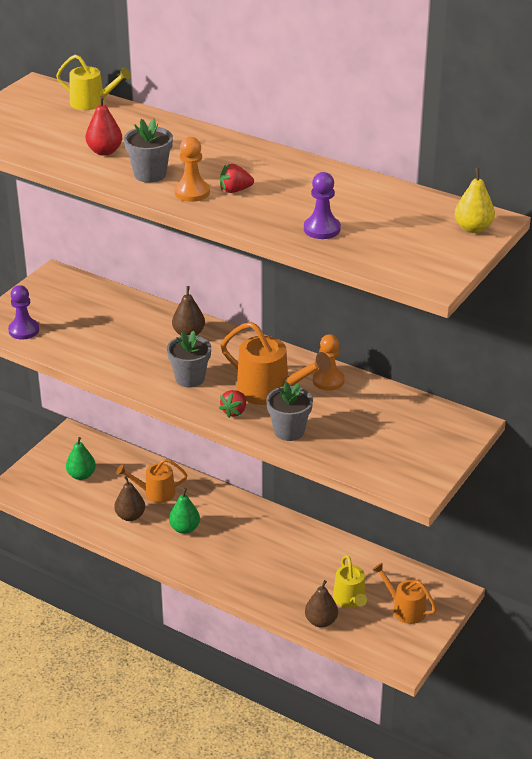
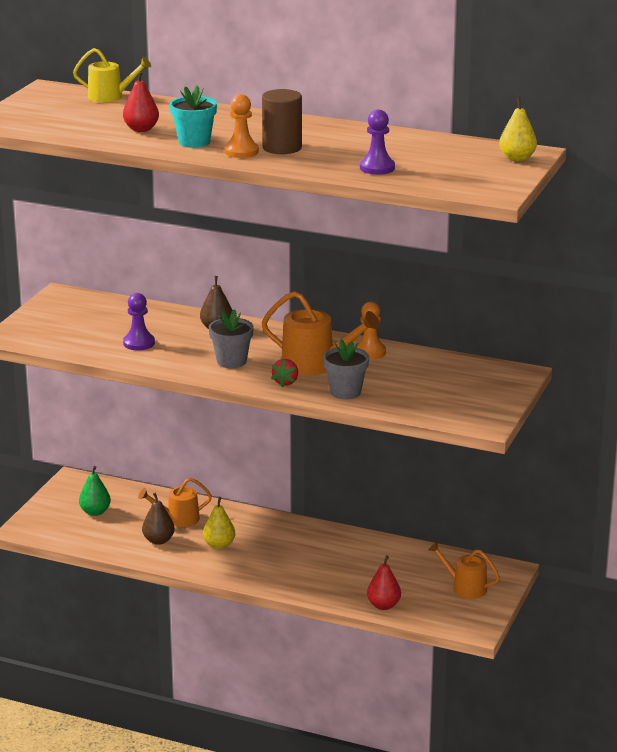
camera: 10 degrees left, 10 degrees down
purple pawn [8,285,39,340] -> purple pawn moved to [123,293,155,350]
grey flower pot [124,118,173,183] -> turquoise flower pot [170,85,217,148]
green pear [169,488,200,534] -> yellow pear [203,497,235,549]
red strawberry [220,164,254,193] -> brown cylinder [262,89,302,154]
brown pear [305,580,338,628] -> red pear [367,556,401,610]
yellow watering can [333,555,367,608] -> none

